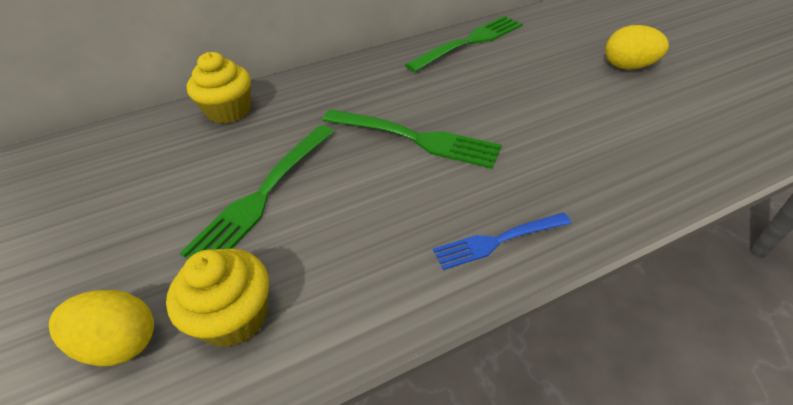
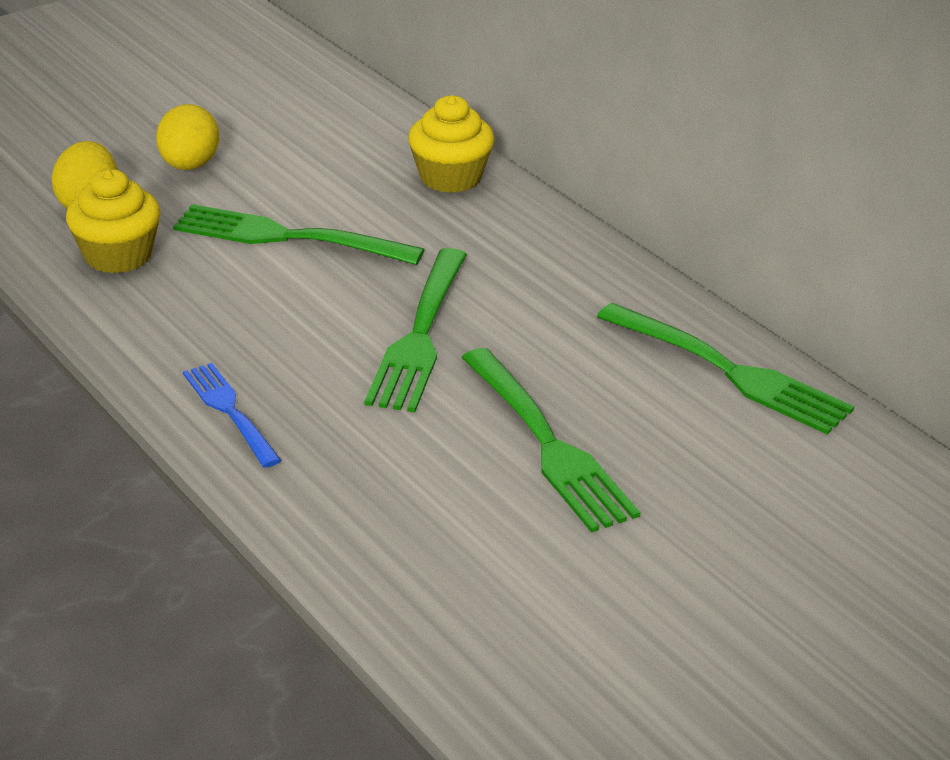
camera: 75 degrees right, 10 degrees down
yellow egg [606,25,669,69] -> yellow egg moved to [156,104,219,170]
none -> green fork [461,348,640,533]

